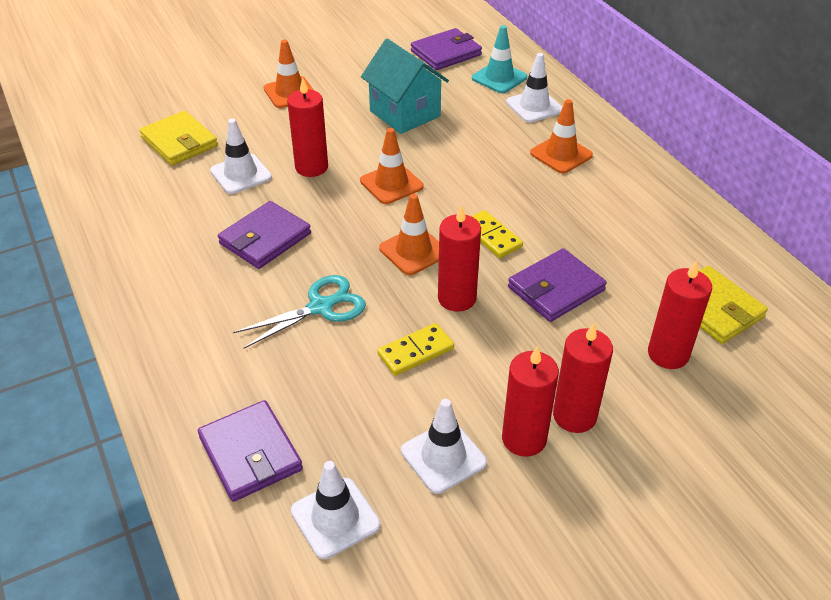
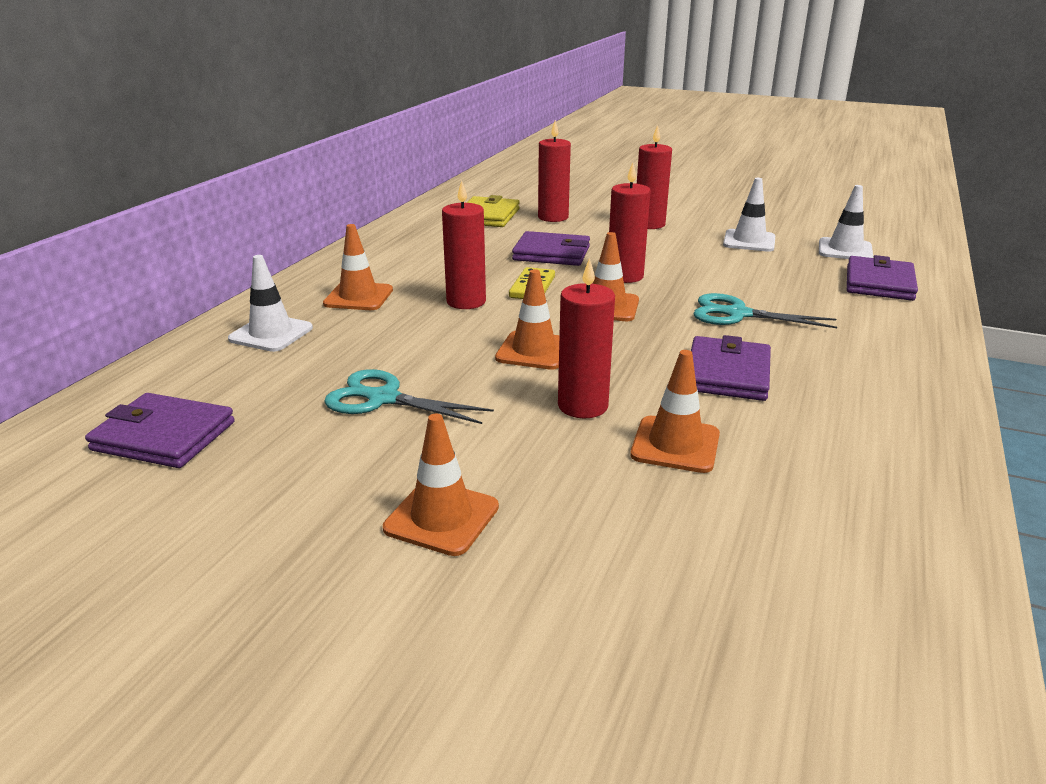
camera: 130 degrees left, 15 degrees down
yellow wallet [139,111,218,165] -> none
white traffic cone [210,118,272,194] -> orange traffic cone [630,350,720,473]
purple wallet [218,201,311,269] -> purple wallet turned 75 degrees counterclockwise [691,335,771,401]
turquoise house [361,39,449,134] -> turquoise scissors [324,369,494,424]
yellow domino [377,323,454,376] -> none
turquoise traffic cone [472,25,527,93] -> none
red candle [502,346,559,457] -> red candle moved to [442,180,486,309]

